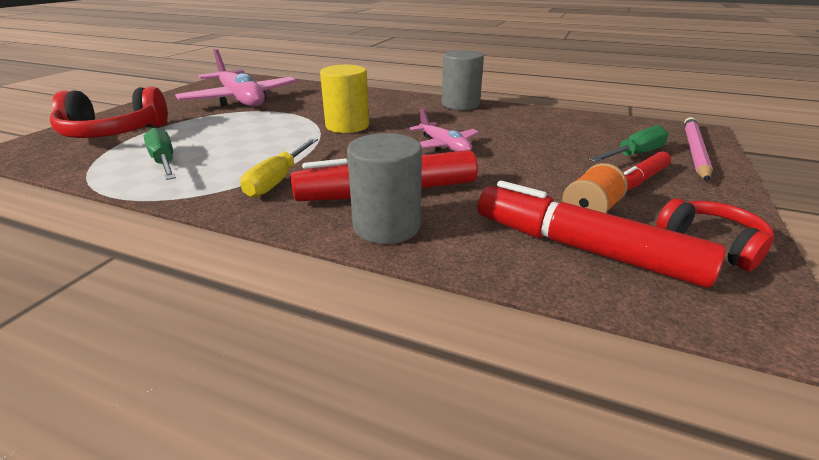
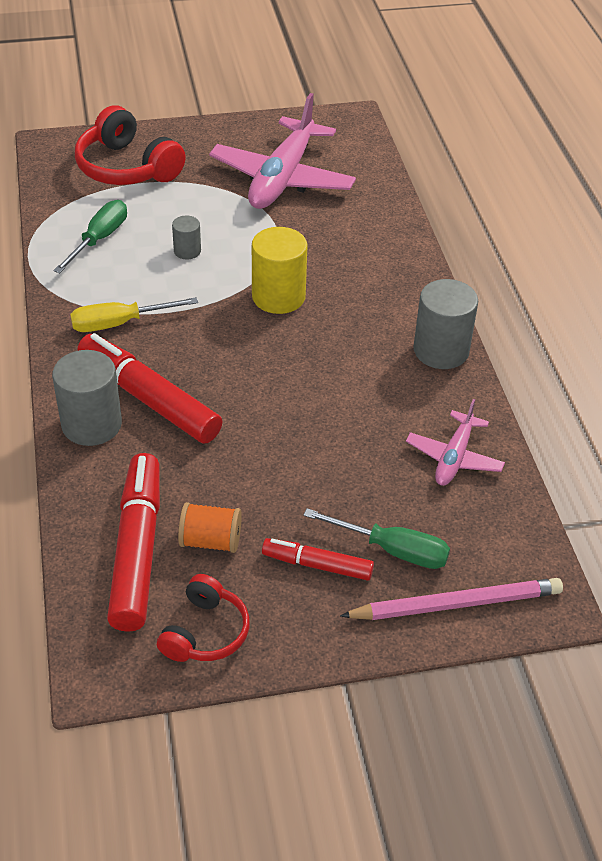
camera: 55 degrees right, 15 degrees up
pink plane [410,109,479,152] -> pink plane moved to [406,399,505,486]
none -> grey cylinder [172,216,201,259]

